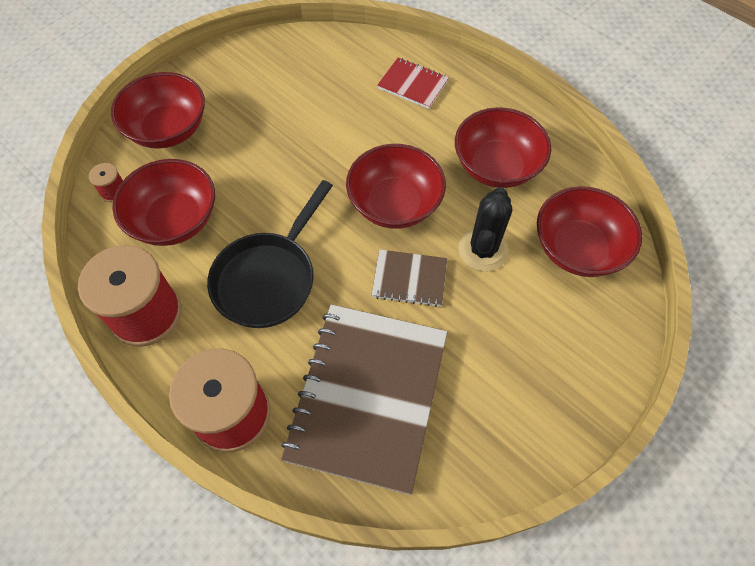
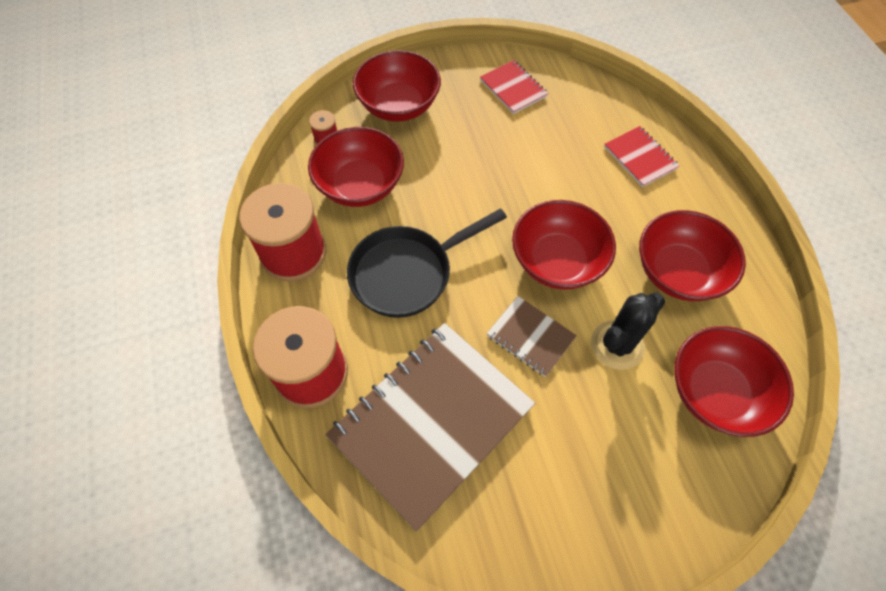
camera: 30 degrees right, 0 degrees up
none -> red notebook [480,60,548,114]

